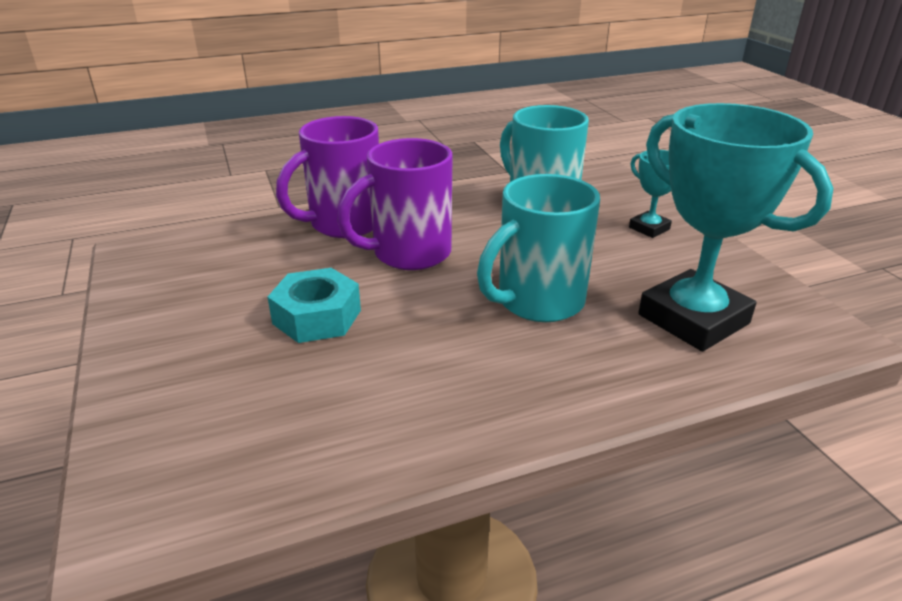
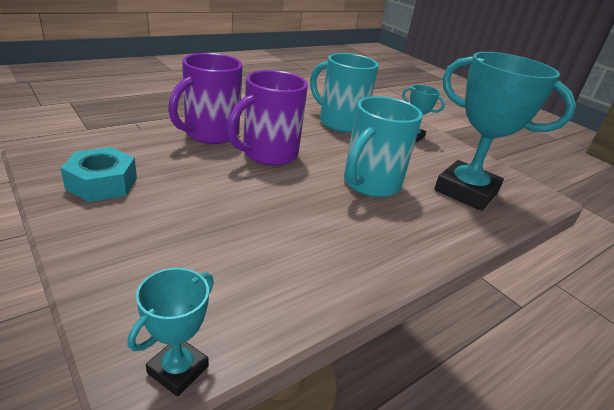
camera: 20 degrees left, 0 degrees up
turquoise nut [267,268,361,343] -> turquoise nut moved to [61,147,137,202]
none -> turquoise trophy [127,268,214,396]

